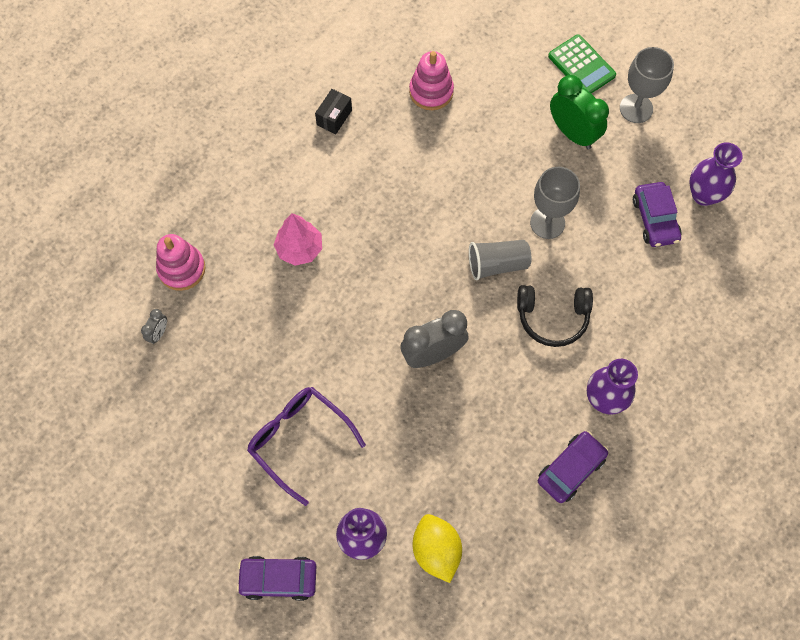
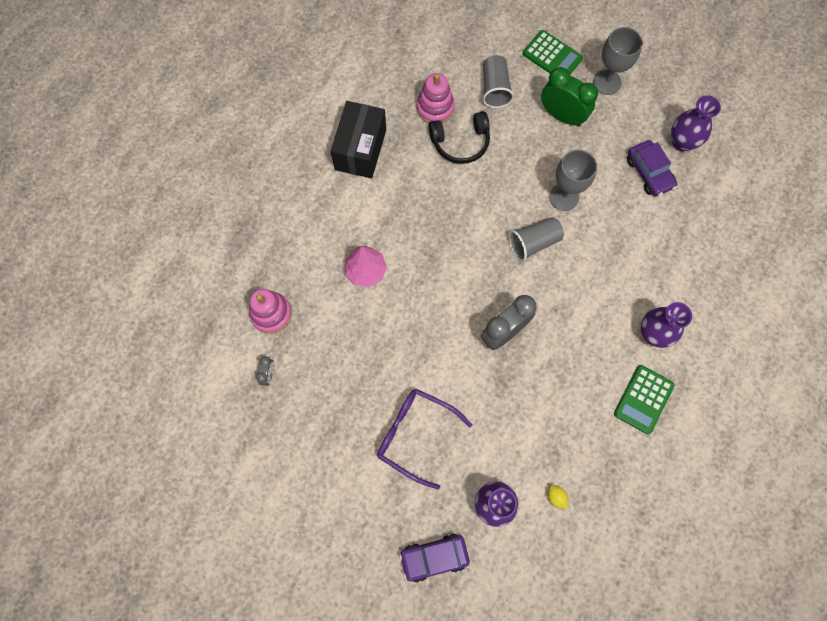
camera: 15 degrees left, 5 degrees up
black box [315,89,352,134] -> black box [331,101,386,178], size x1.99
yellow lemon [413,514,462,583] -> yellow lemon [548,485,568,509], size x0.46
black headphones [517,285,593,347] -> black headphones moved to [429,111,490,164]
purple car [538,431,608,503] -> green calculator [614,365,675,434]
none -> grey cup [483,55,514,108]

